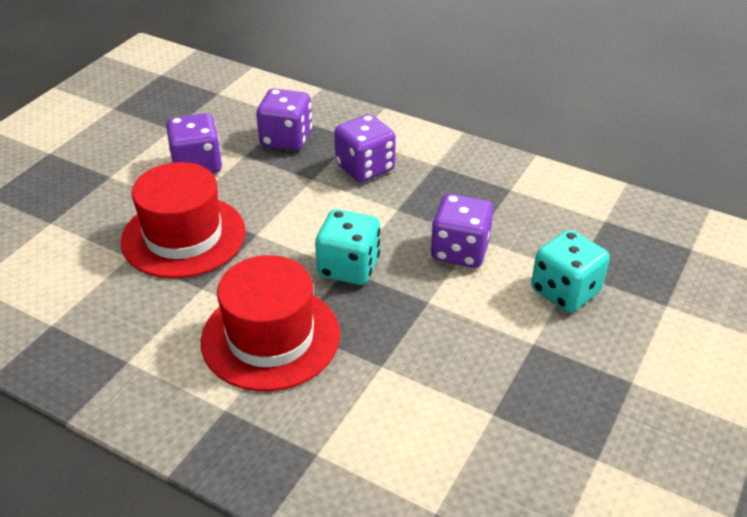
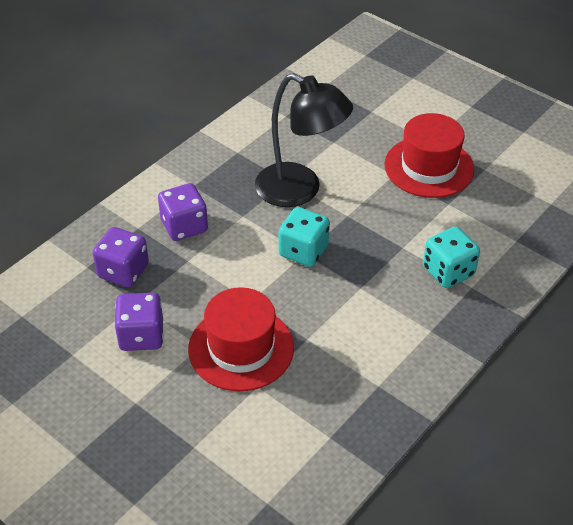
camera: 80 degrees left, 5 degrees up
red hat [201,255,340,391] -> red hat moved to [384,113,474,198]
purple dice [431,194,493,268] -> black lamp [255,73,353,207]
turquoise dice [531,230,610,313] -> turquoise dice moved to [423,226,480,288]

